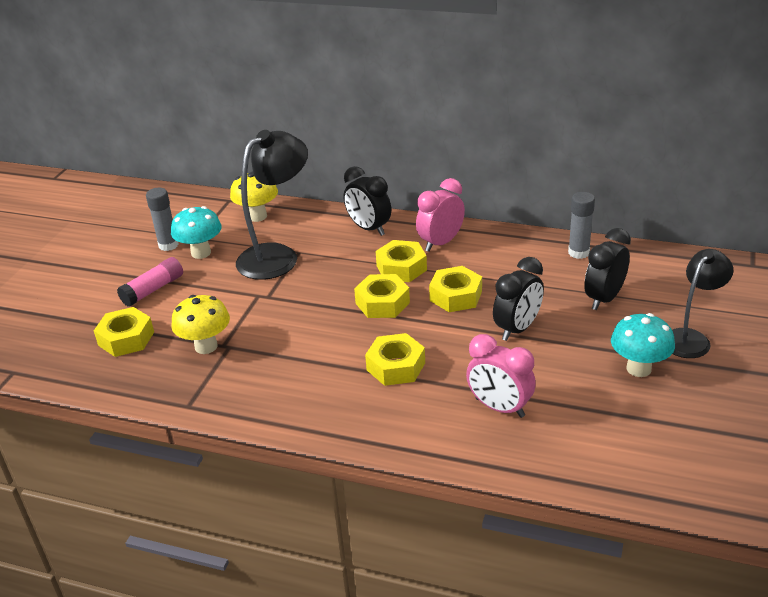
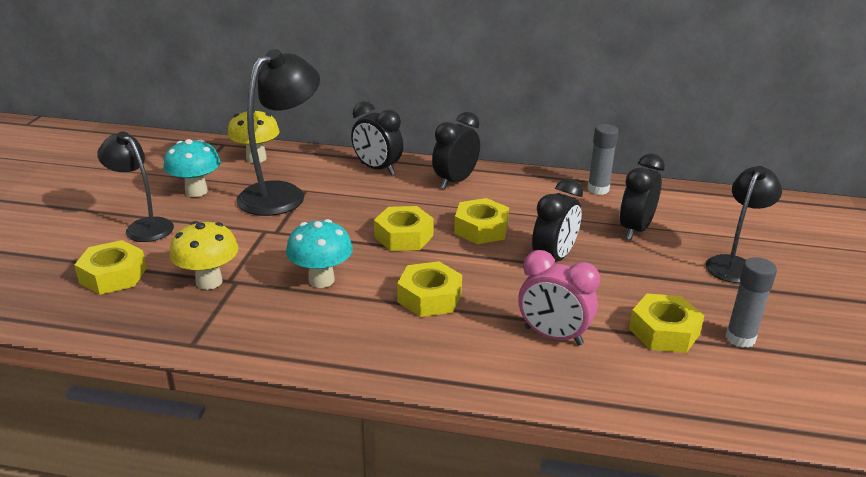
camera: 10 degrees left, 5 degrees down
pink glue stick [117,257,183,306] -> black lamp [97,131,174,242]
grey glue stick [146,188,179,251] -> grey glue stick moved to [725,257,777,348]
yellow nut [376,240,427,282] -> yellow nut moved to [629,293,705,353]
pink clock [416,178,465,252] -> black clock [432,112,480,189]
turquoise mushroom [611,313,675,377] -> turquoise mushroom moved to [286,219,353,288]

